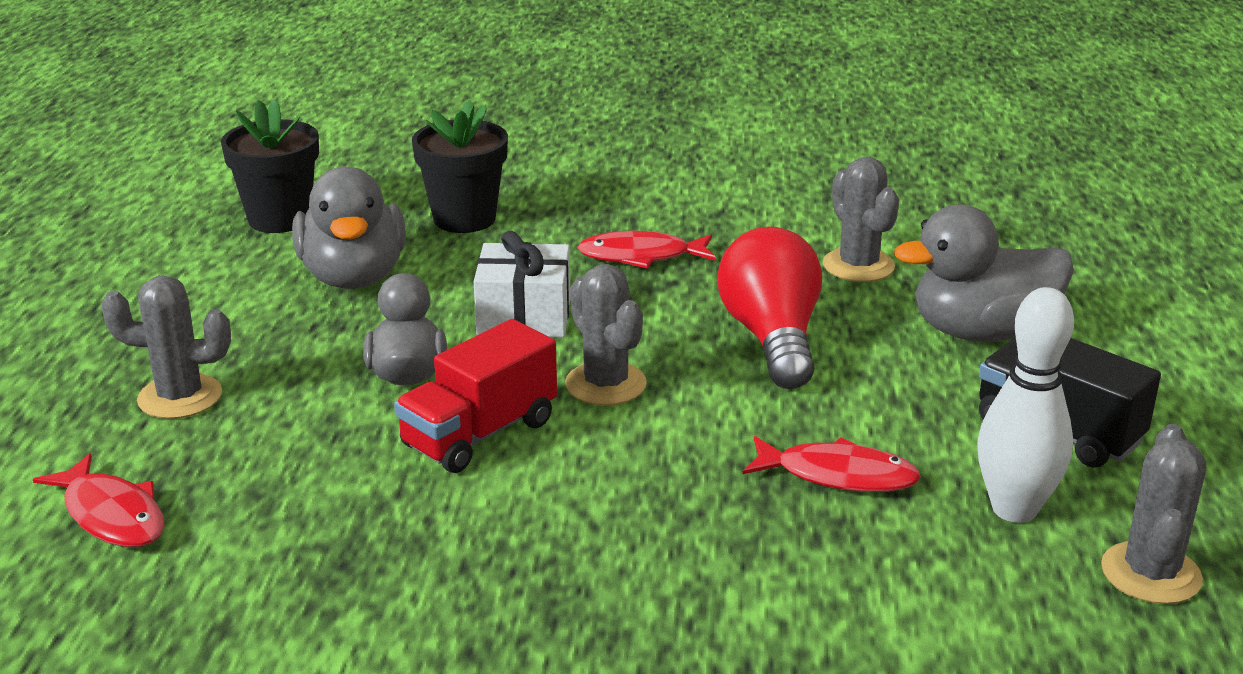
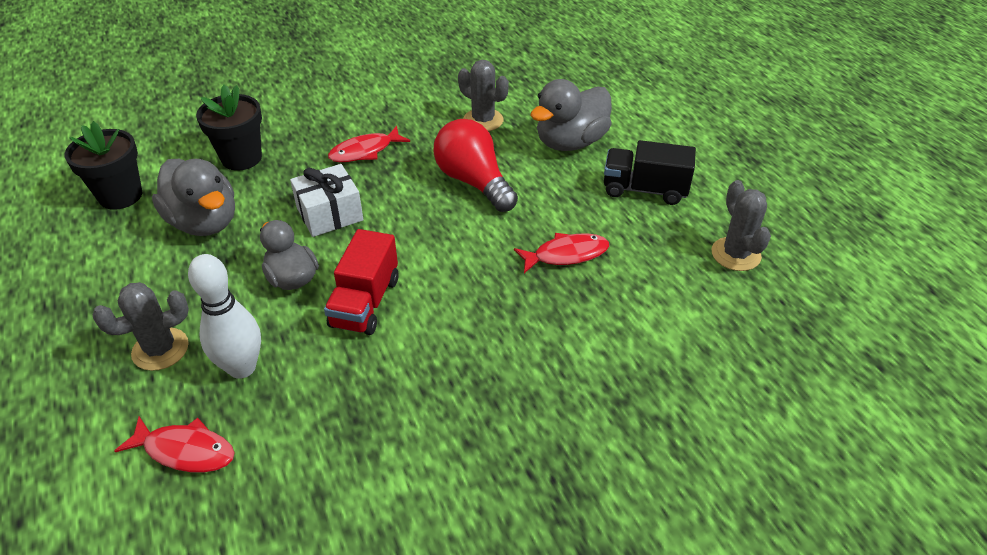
camera: 30 degrees left, 15 degrees up
grey cactus [565,264,647,405] -> none
white bowling pin [977,287,1074,523] -> white bowling pin moved to [188,254,261,379]

